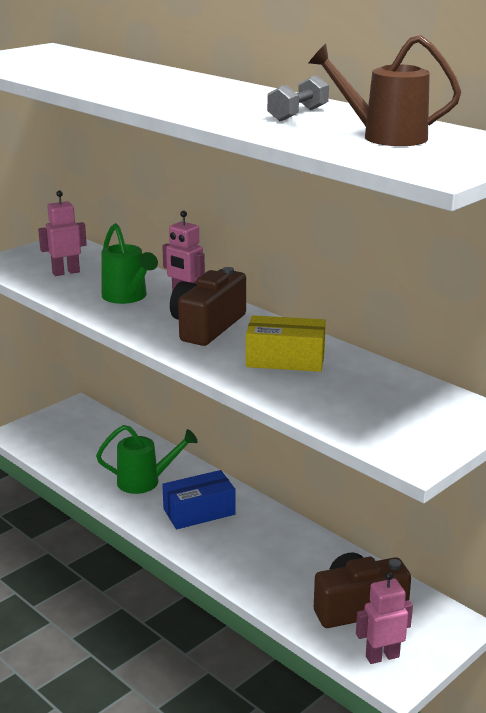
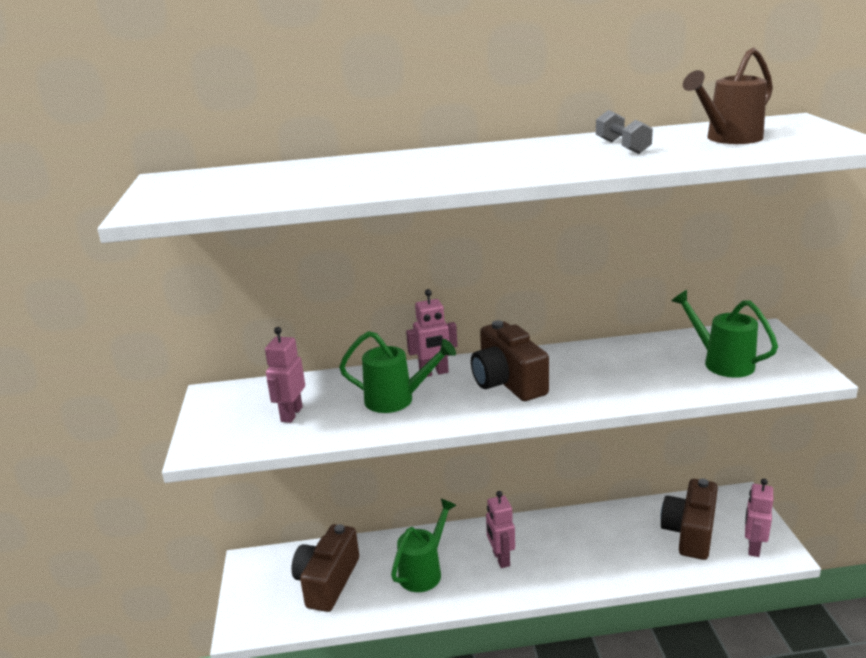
camera: 50 degrees left, 0 degrees up
blue box [162,470,236,529] -> pink robot [486,491,515,568]
yellow box [246,315,326,372] -> none
none -> brown camera [291,524,359,612]
none -> green watering can [672,290,778,378]

